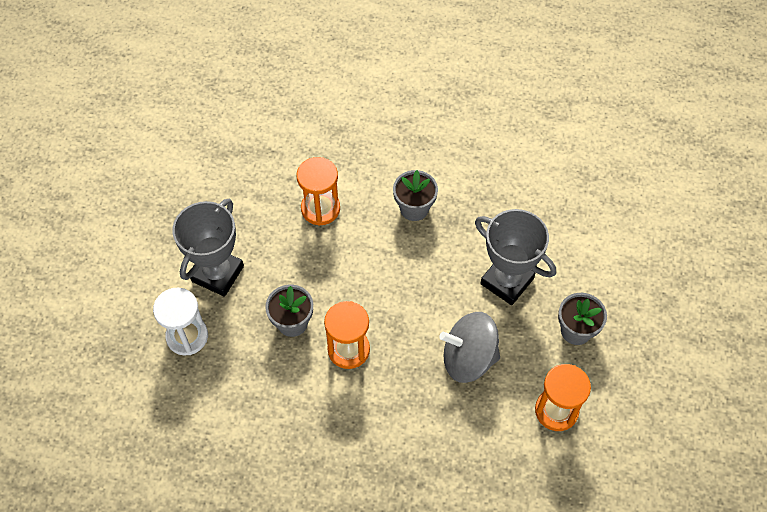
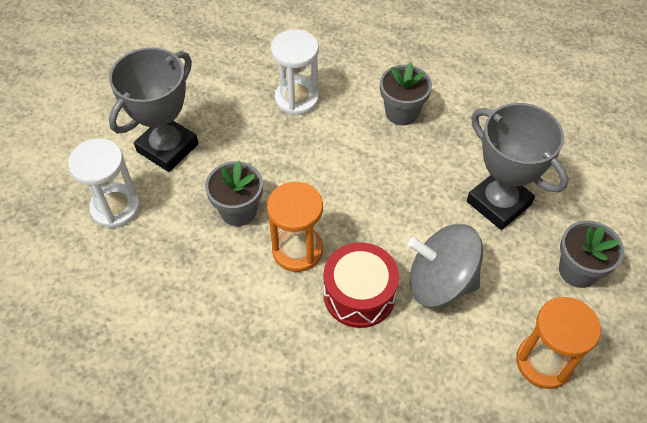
camera: 10 degrees right, 5 degrees down
orange hourglass [296,157,340,226] -> white hourglass [271,29,319,115]
none -> red drum [323,242,399,328]

